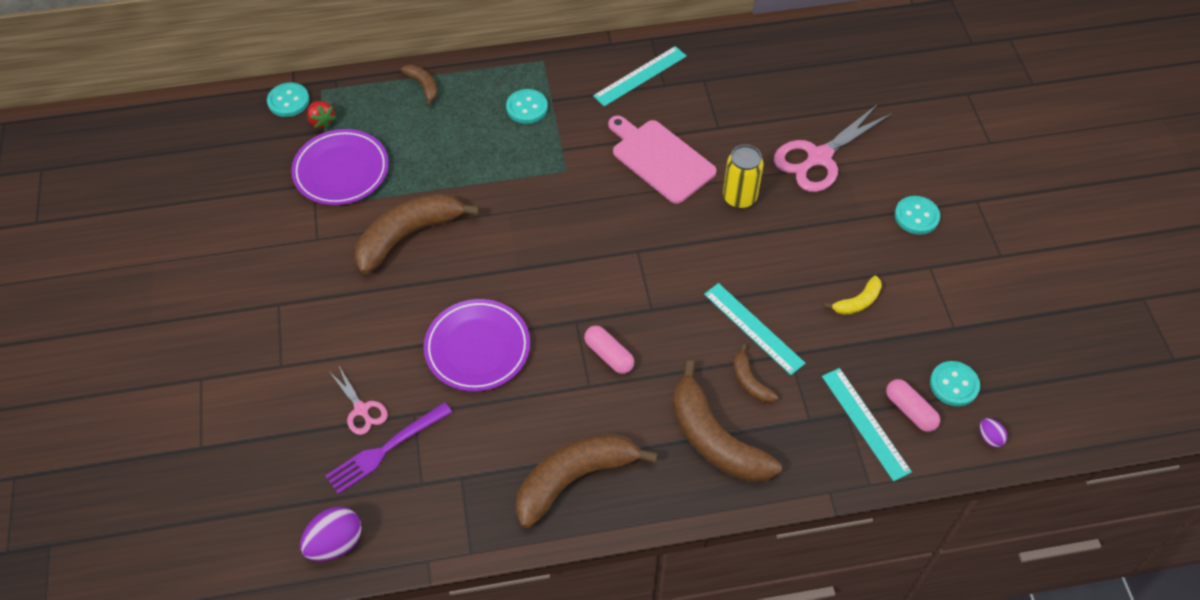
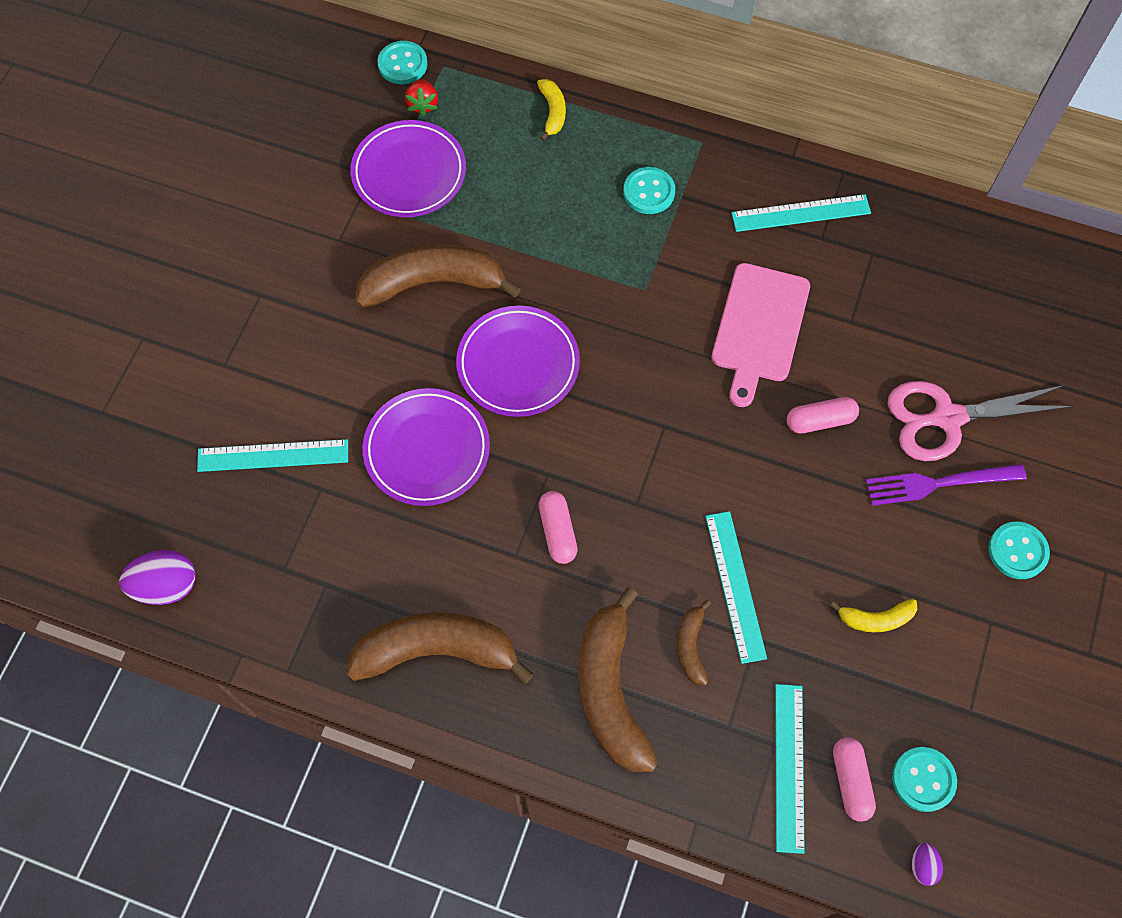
camera: 30 degrees right, 10 degrees up
purple fork [325,402,452,494] -> purple fork moved to [866,464,1027,506]
pink scissors [329,366,388,435] -> turquoise ruler [197,439,348,472]
brown banana [401,64,438,107] -> yellow banana [537,79,566,141]
pink cutting board [608,116,717,204] -> pink cutting board turned 150 degrees counterclockwise [711,263,810,407]
yellow can [723,145,764,209] -> pink capsule [787,397,859,434]
none -> purple plate [456,306,580,417]

